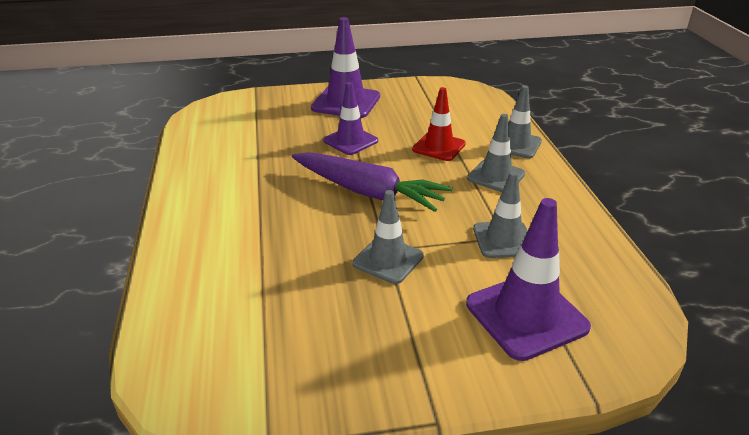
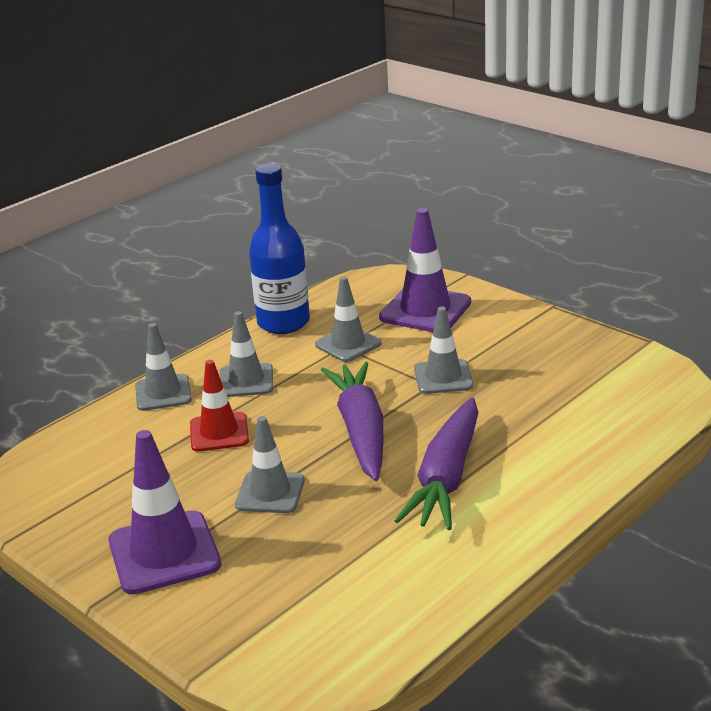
camera: 125 degrees left, 5 degrees down
purple traffic cone [323,82,378,155] -> grey traffic cone [235,416,305,513]
none -> blue bottle [249,164,310,334]
none -> purple carrot [395,398,478,530]

